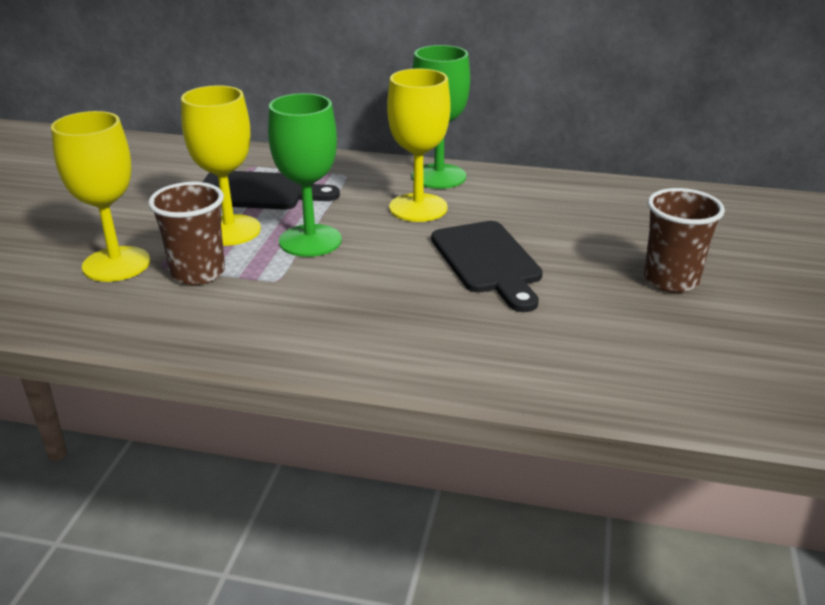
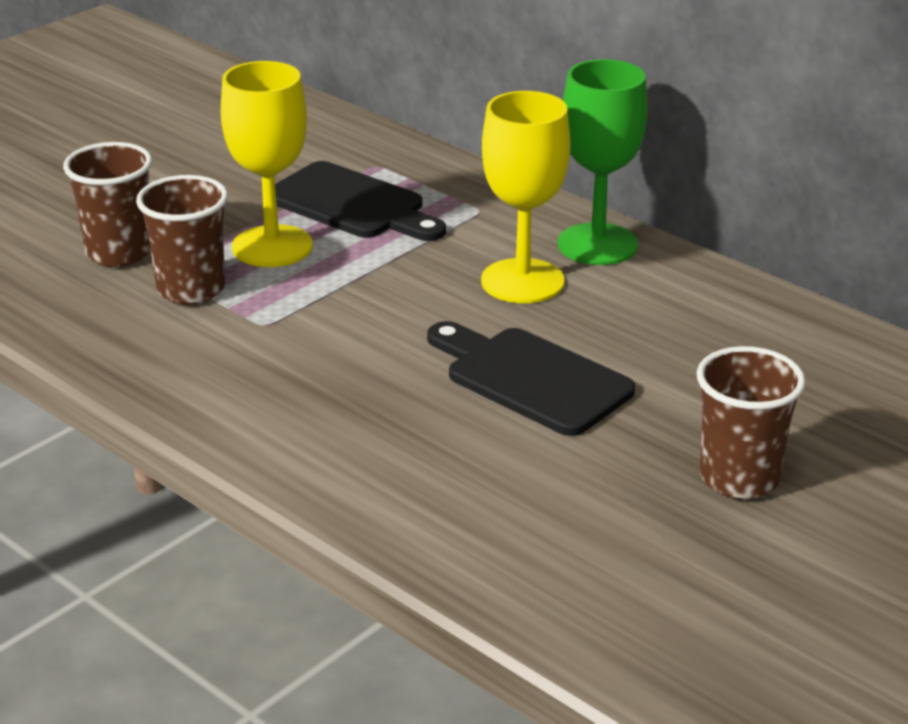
camera: 30 degrees right, 0 degrees up
yellow goblet [51,111,150,282] -> brown cup [63,142,152,267]
green goblet [268,93,342,257] -> none
black cutting board [431,221,543,312] -> black cutting board turned 120 degrees clockwise [427,321,635,436]

